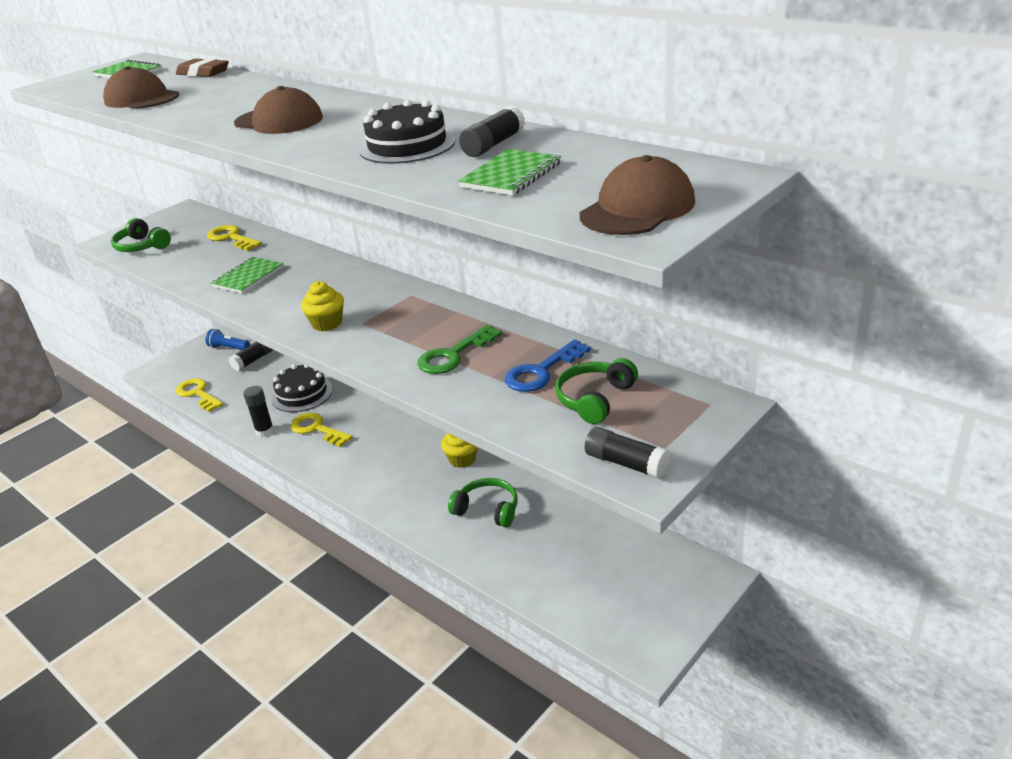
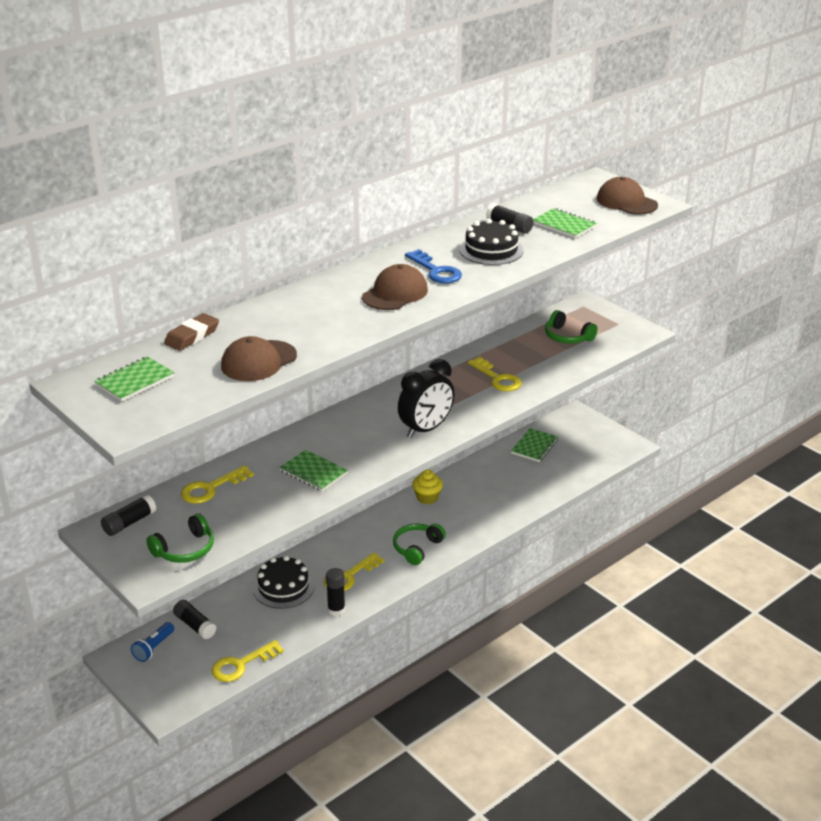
camera: 85 degrees left, 0 degrees up
yellow cupcake [301,281,344,331] -> black clock [398,359,454,438]
green key [417,325,502,374] -> yellow key [468,357,522,391]
green headphones [448,478,518,527] -> green headphones moved to [393,524,446,565]
blue key [505,339,591,392] -> blue key moved to [405,249,462,284]
black glue stick [585,427,670,479] -> black glue stick moved to [101,494,156,536]
none -> green notebook [511,428,558,462]

